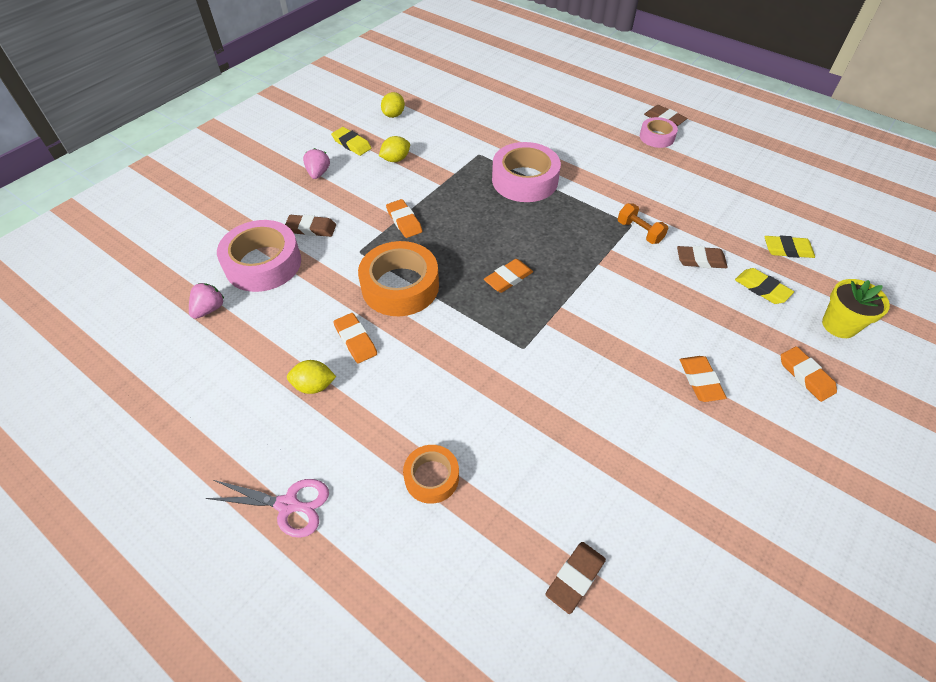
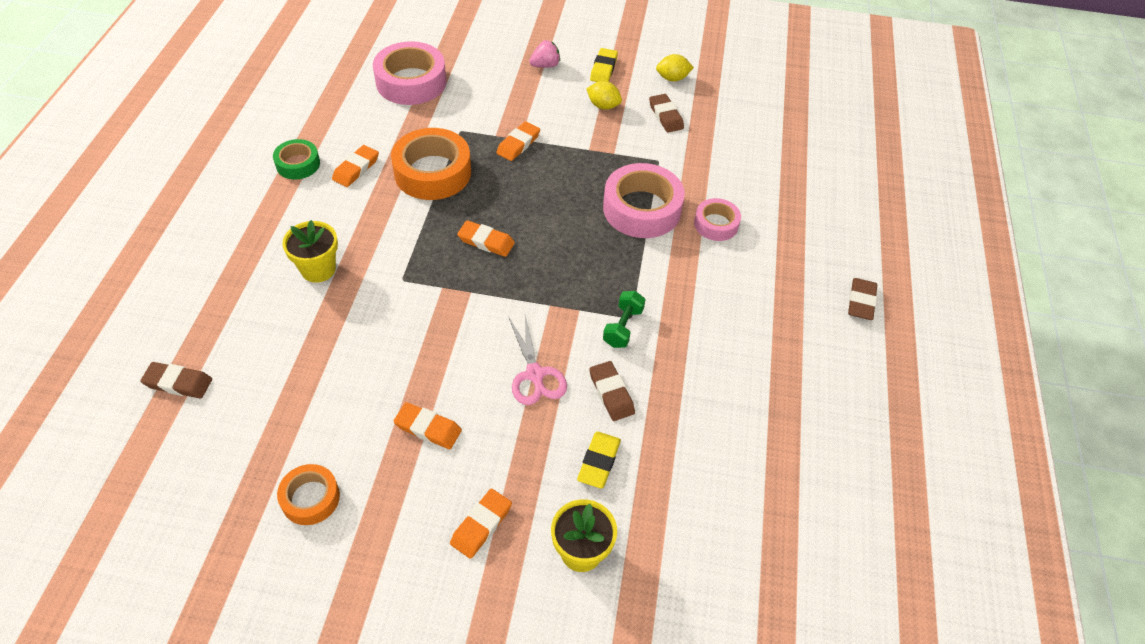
camera: 60 degrees right, 0 degrees up
pink strawberry [189,283,224,319] -> none
pink scissors [205,479,329,538] -> pink scissors moved to [509,315,567,405]
brown eraser [285,215,336,237] -> brown eraser moved to [649,94,684,133]
yellow lemon [287,360,336,394] -> green tape [273,139,320,179]
orange tape [403,445,459,504] -> orange tape moved to [277,464,340,525]
orange dumbbell [618,203,668,244] -> green dumbbell [603,291,646,348]
pink tape [640,117,678,148] -> pink tape moved to [694,198,741,241]
orange eraser [680,356,726,402] -> orange eraser turned 60 degrees clockwise [394,402,462,449]
yellow eraser [765,235,815,258] -> none
none -> yellow flower pot [282,220,338,283]

